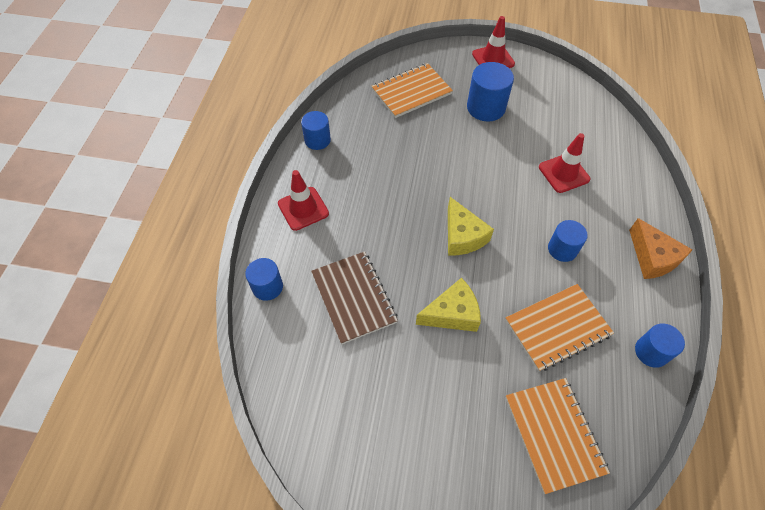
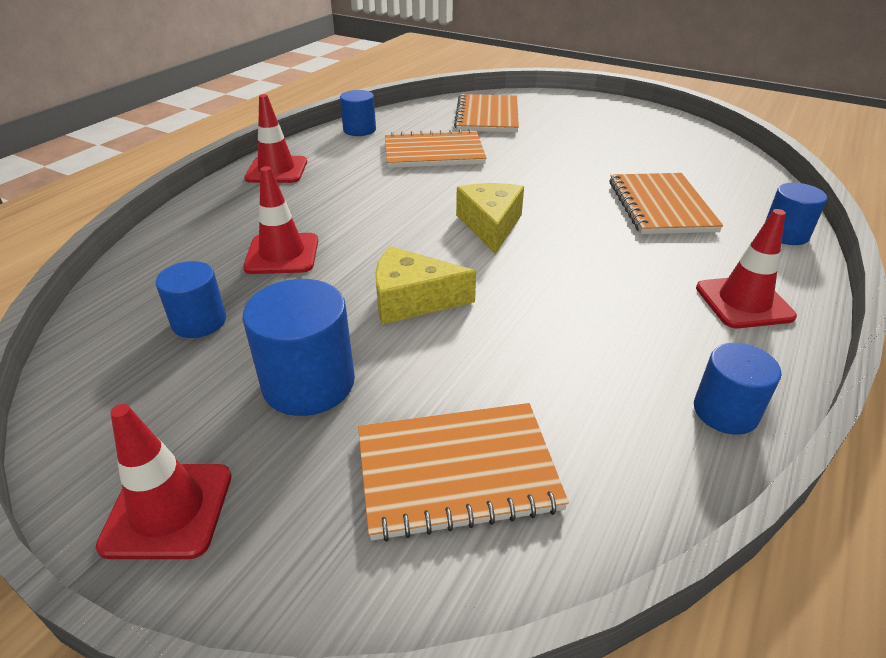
camera: 160 degrees left, 20 degrees down
brown notebook [311,251,398,344] -> orange notebook [609,173,723,234]
yellow cheese [416,278,481,332] -> yellow cheese moved to [375,246,476,325]
blue cylinder [548,220,588,262] -> blue cylinder moved to [156,261,226,338]
orange cheese [629,218,692,279] -> red traffic cone [244,94,307,183]

